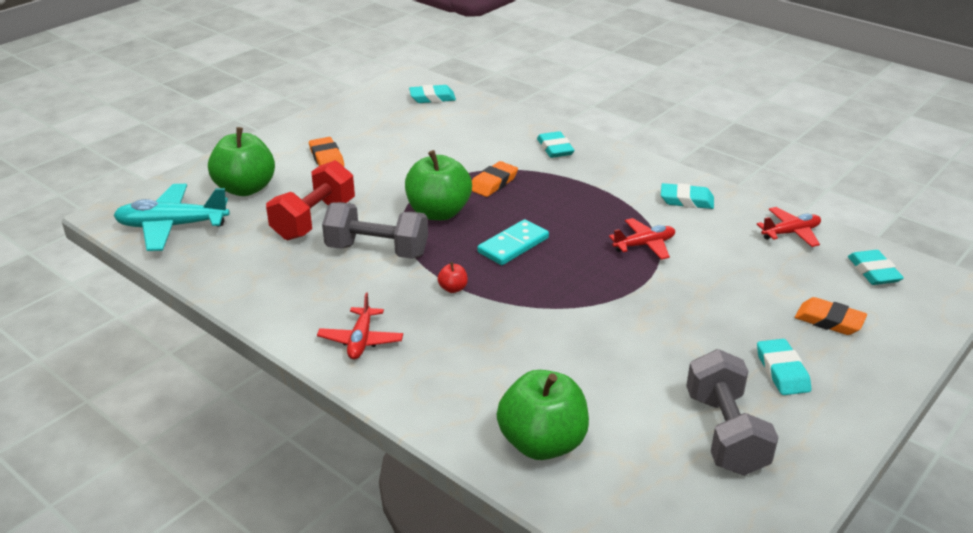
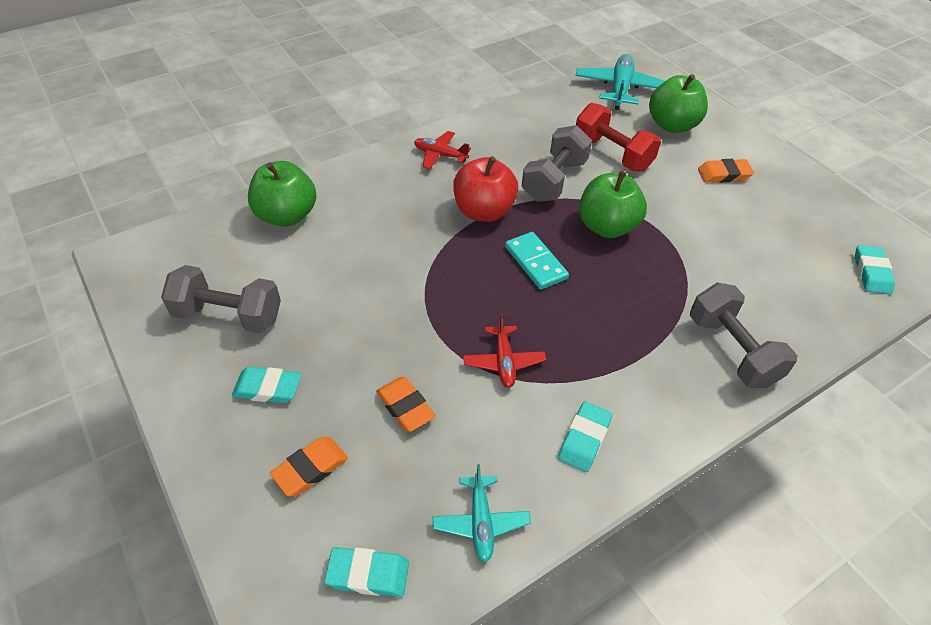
camera: 105 degrees right, 15 degrees up
red apple [438,262,468,293] -> red apple [453,156,518,222], size x2.47
orange eraser [472,161,518,197] -> orange eraser moved to [376,377,436,432]
turquoise eraser [537,131,574,158] -> grey dumbbell [690,283,797,388]
red plane [757,207,821,247] -> turquoise plane [432,464,531,562]

